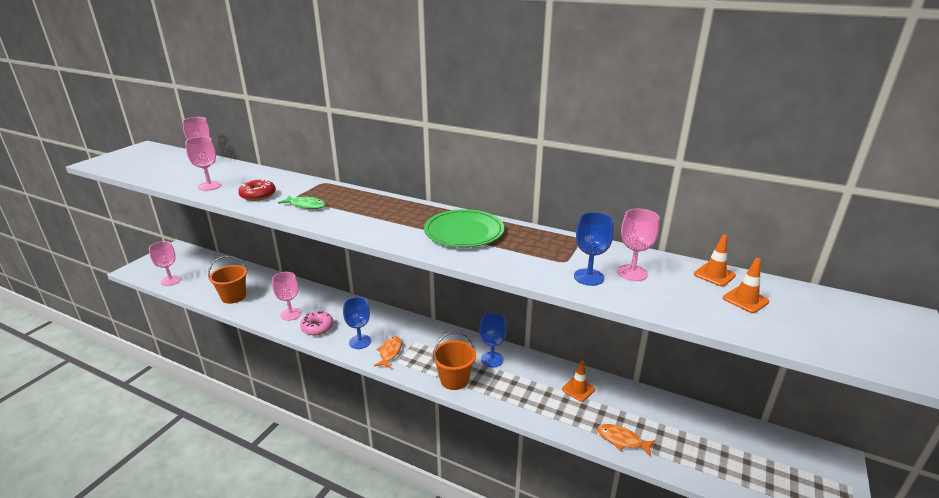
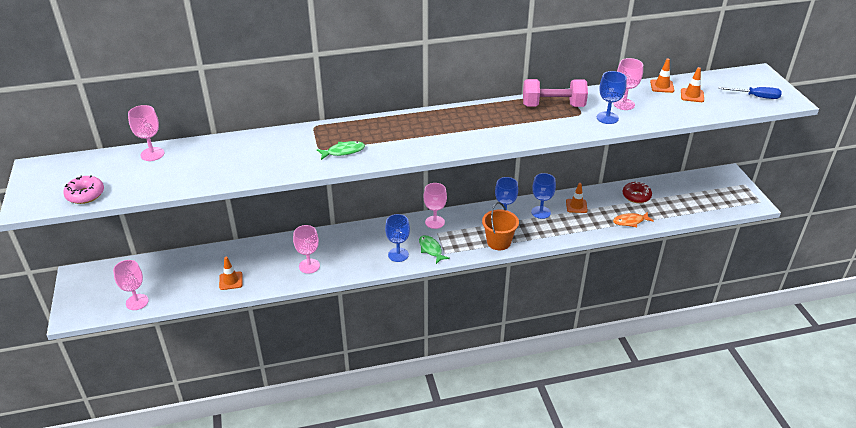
camera: 40 degrees left, 10 degrees up
pink goblet [185,137,222,191] -> pink goblet moved to [424,183,447,229]
orange bucket [208,256,248,304] -> orange traffic cone [219,257,243,290]
red donut [238,180,276,201] -> red donut moved to [622,181,652,203]
pink donut [300,311,334,336] -> pink donut moved to [63,175,104,204]
orange fish [374,336,402,368] -> green fish [419,235,450,264]
green plate [424,209,504,247] -> none
none -> pink dumbbell [523,79,588,107]
none -> blue goblet [531,173,556,219]
none -> blue screwdriver [718,87,782,99]

